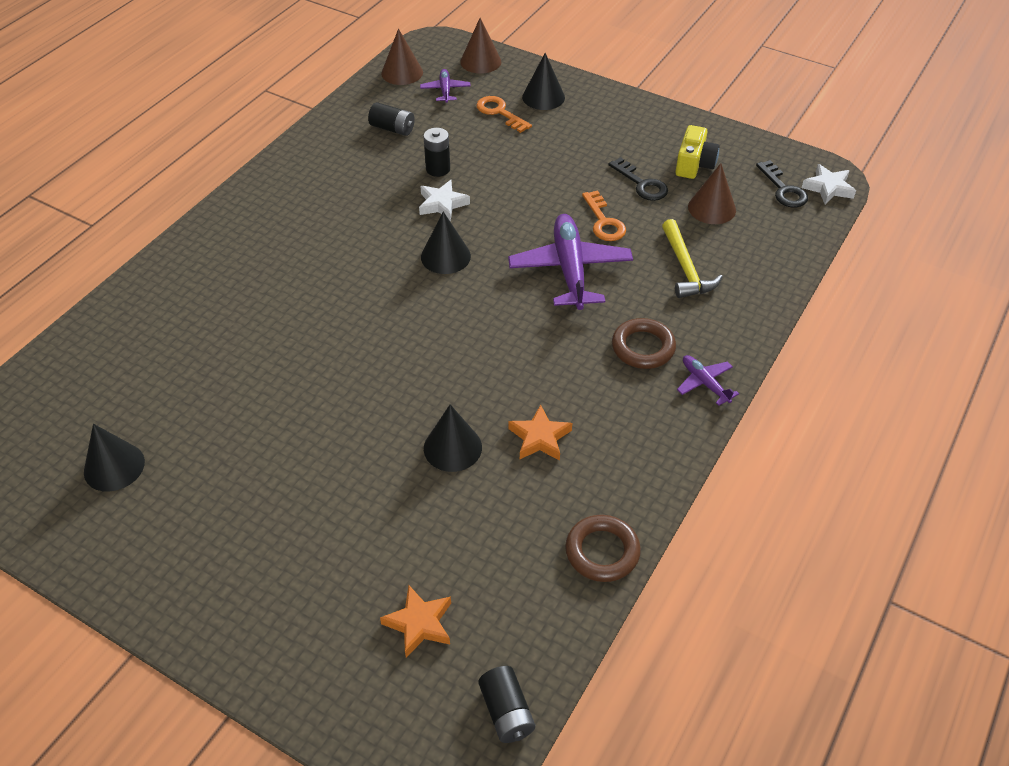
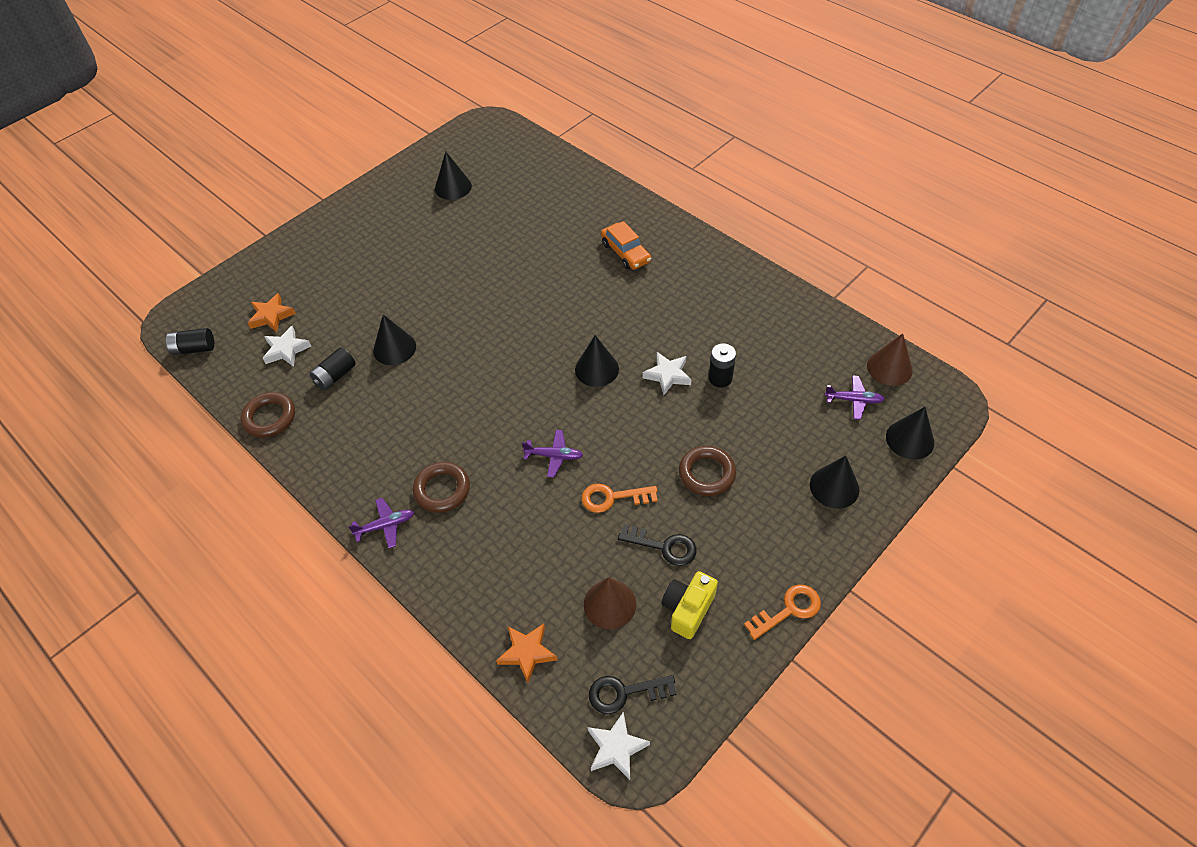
camera: 105 degrees right, 5 degrees up
black battery [368,102,415,136] -> black battery moved to [309,347,356,390]
brown cone [460,18,501,74] -> black cone [886,407,934,460]
orange key [476,96,532,133] -> orange key moved to [744,585,821,640]
purple plane [508,214,633,310] -> purple plane [522,430,583,477], size x0.49
orange star [508,405,572,461] -> orange star moved to [496,624,557,683]
black key [609,157,668,201] -> black key turned 135 degrees counterclockwise [618,524,696,566]
yellow hammer [662,219,723,298] -> none
yellow camera [675,125,720,179] -> yellow camera turned 90 degrees clockwise [661,571,718,639]
none -> white star [263,326,312,367]
none -> orange car [601,221,651,270]
none -> brown ring [679,446,736,496]

